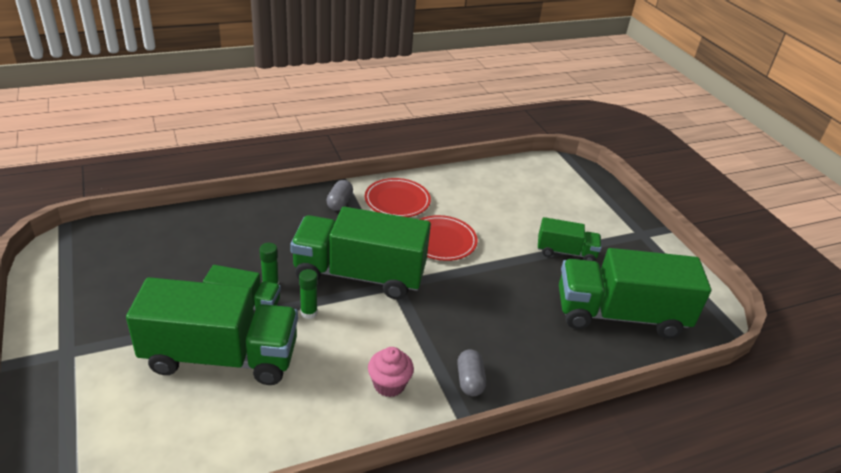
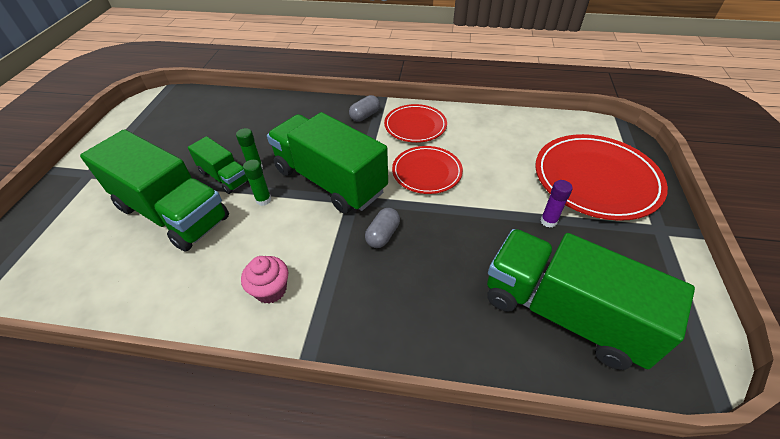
camera: 35 degrees right, 10 degrees up
grey capsule [457,349,486,396] -> grey capsule moved to [365,208,400,248]
green truck [538,217,601,261] -> purple glue stick [540,180,573,228]
none -> red plate [535,134,668,221]

